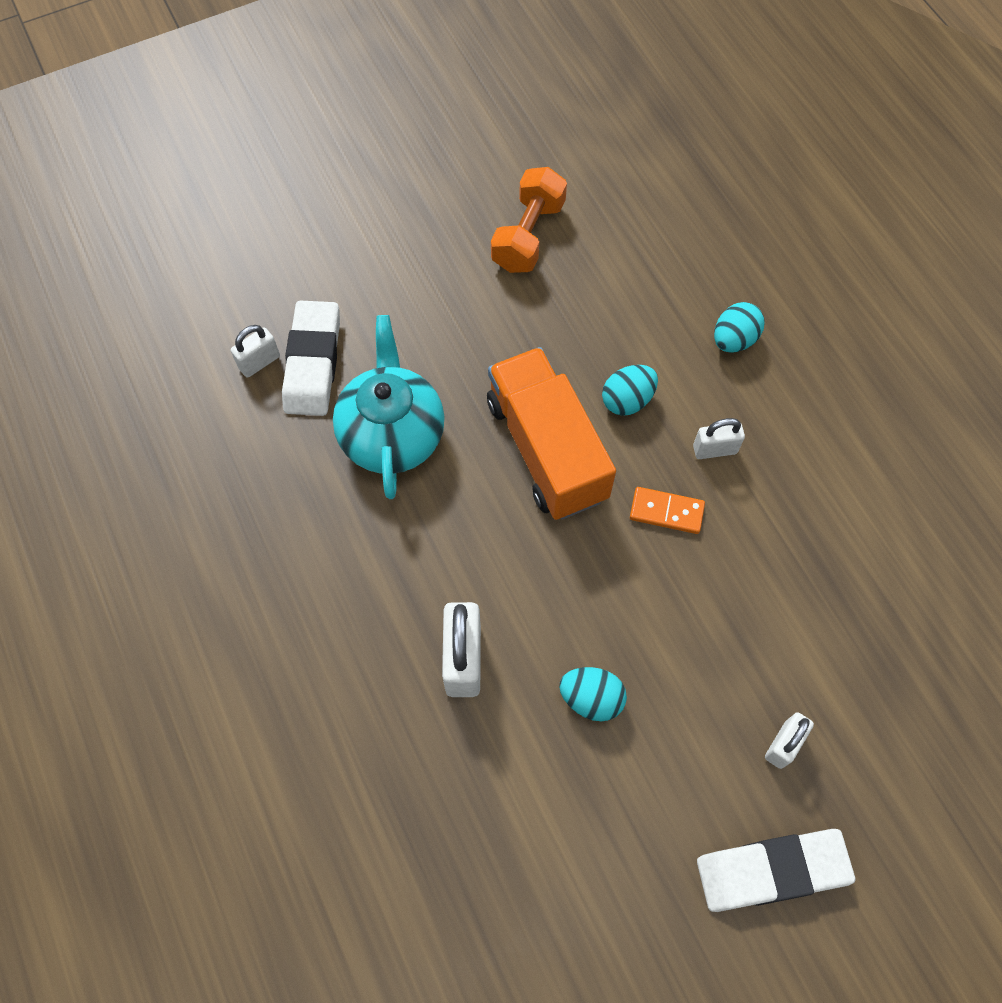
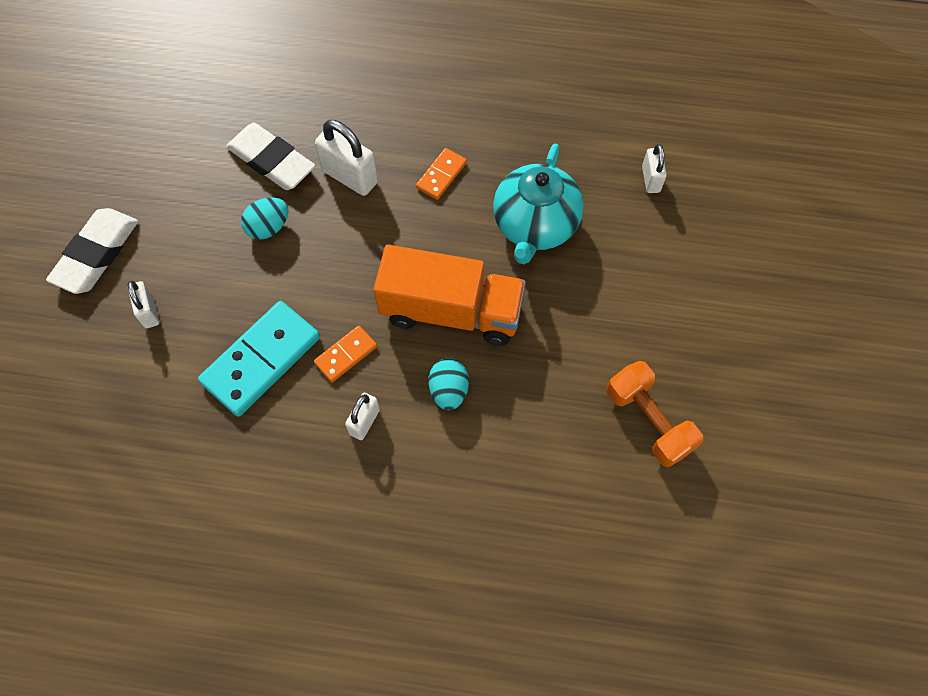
camera: 125 degrees right, 0 degrees up
white eraser [282,301,340,416] -> white eraser moved to [226,122,315,190]
turquoise teapot [333,315,445,499] -> turquoise teapot turned 75 degrees clockwise [493,144,584,264]
turquoise egg [714,302,765,353] -> none
none -> turquoise domino [198,301,320,417]
none -> orange domino [416,148,467,200]

